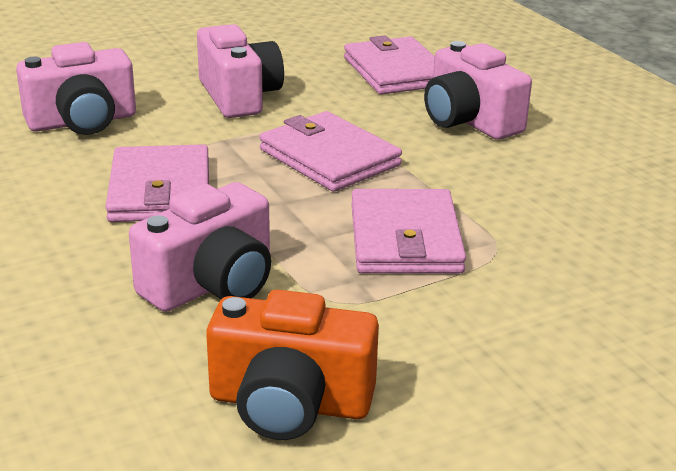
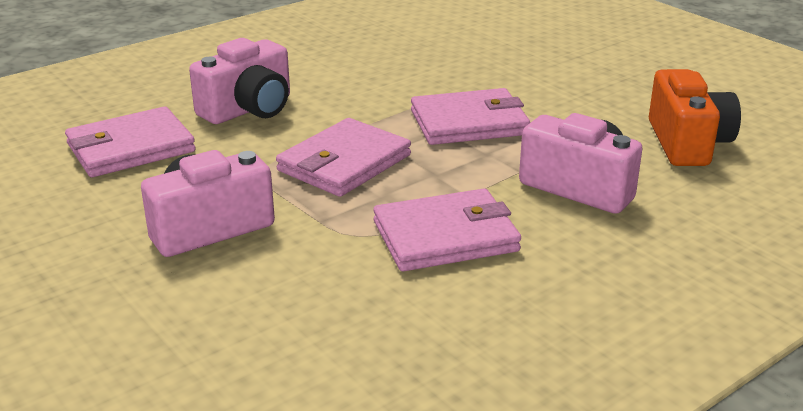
camera: 100 degrees left, 0 degrees up
pink camera [16,42,136,135] -> none

